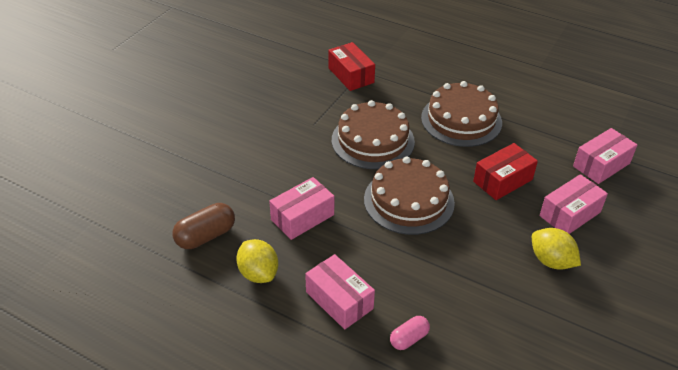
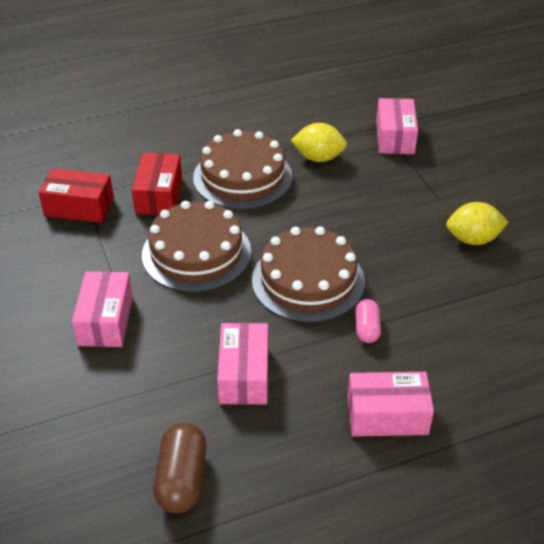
camera: 50 degrees left, 0 degrees up
yellow lemon [236,239,278,283] -> yellow lemon moved to [290,123,347,162]
pink capsule [390,316,430,350] -> pink capsule moved to [355,299,381,343]
red box [473,143,538,200] -> red box moved to [132,153,182,215]
pink box [540,174,608,234] -> pink box moved to [72,271,133,347]

